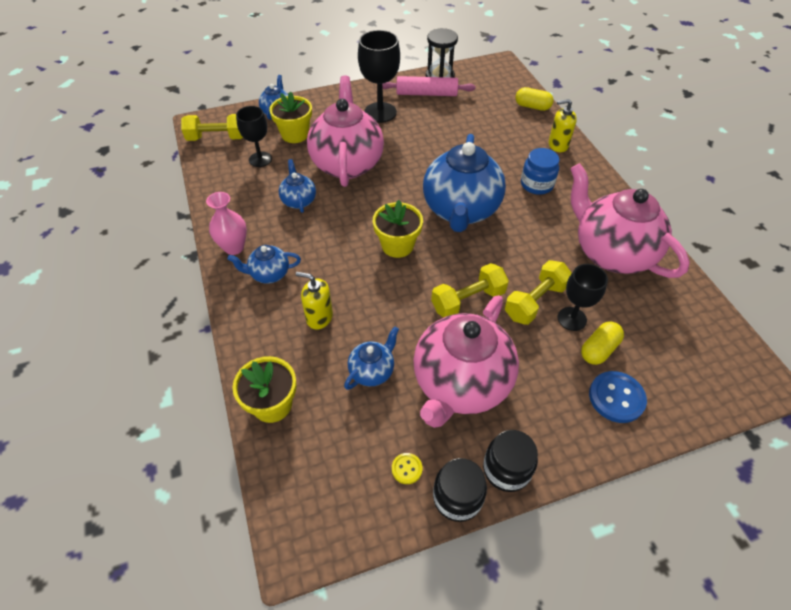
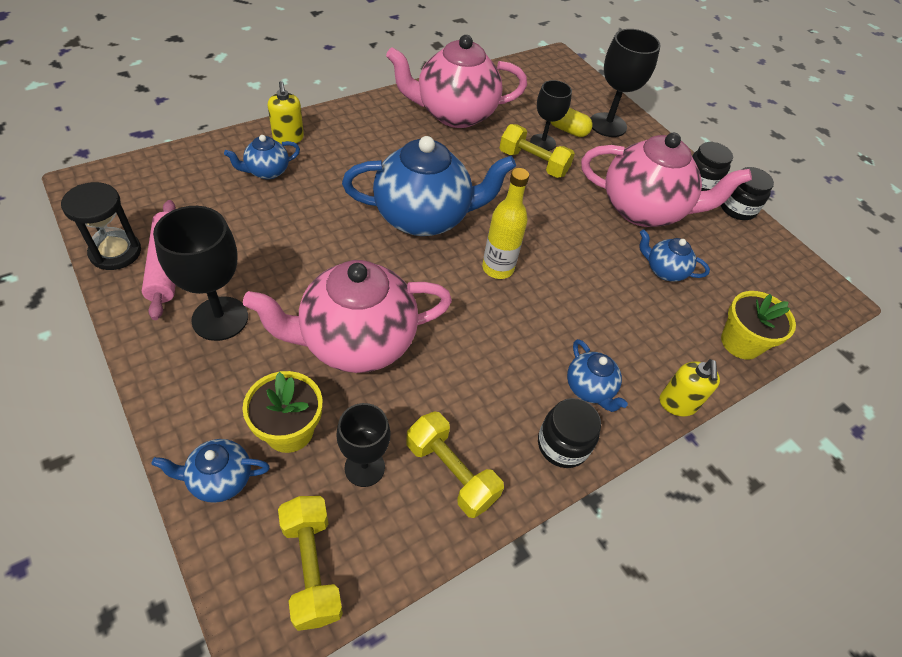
camera: 110 degrees left, 0 degrees up
pink vase [206,192,247,255] -> black jar [538,398,601,468]
blue teapot [279,159,316,213] -> blue teapot moved to [224,135,300,179]
yellow soap dispenser [296,272,333,330] -> yellow soap dispenser moved to [660,359,720,416]
yellow flower pot [373,200,423,258] -> yellow bottle [482,168,529,279]
yellow button [392,453,423,484] -> none
yellow dumbbell [431,263,509,318] -> yellow dumbbell moved to [406,412,504,518]
yellow capsule [515,87,554,111] -> none
blue jar [521,148,560,195] -> none
pink teapot [570,163,690,278] -> pink teapot turned 45 degrees clockwise [386,35,527,128]
blue button [589,371,647,423] -> black goblet [590,29,661,137]

